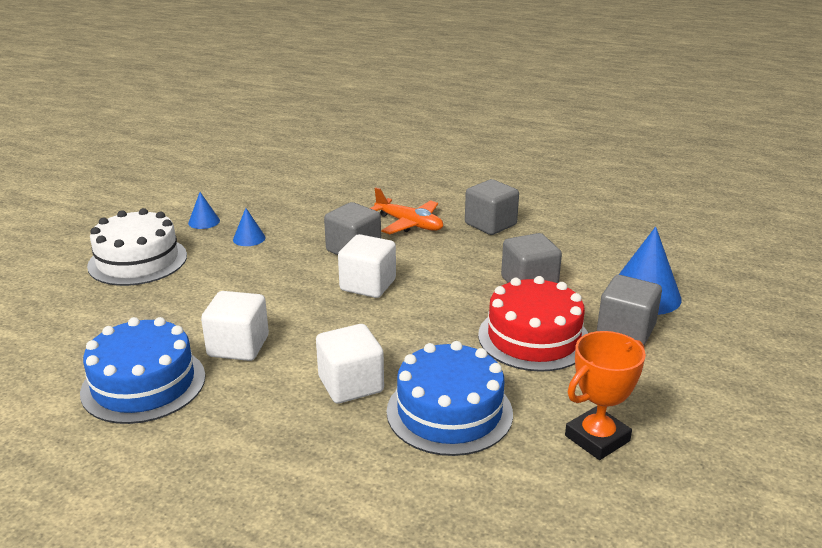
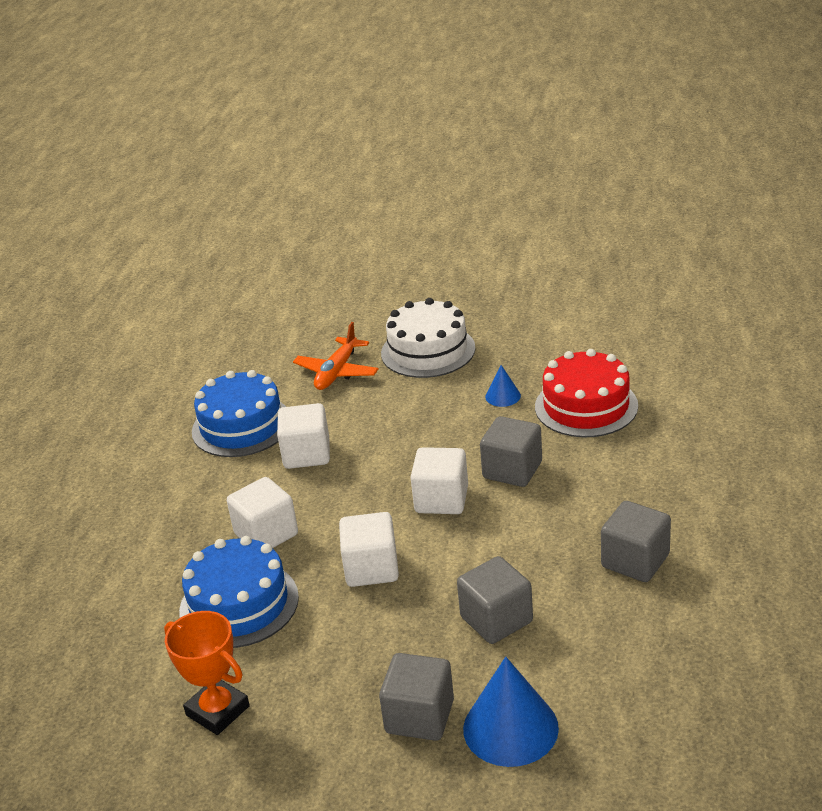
camera: 80 degrees right, 5 degrees up
blue cone [188,192,220,229] -> none
orange plane [370,187,443,234] -> orange plane moved to [293,322,379,390]
red cake [478,276,588,372] -> red cake moved to [535,349,638,437]
none -> white cube [339,512,399,587]

